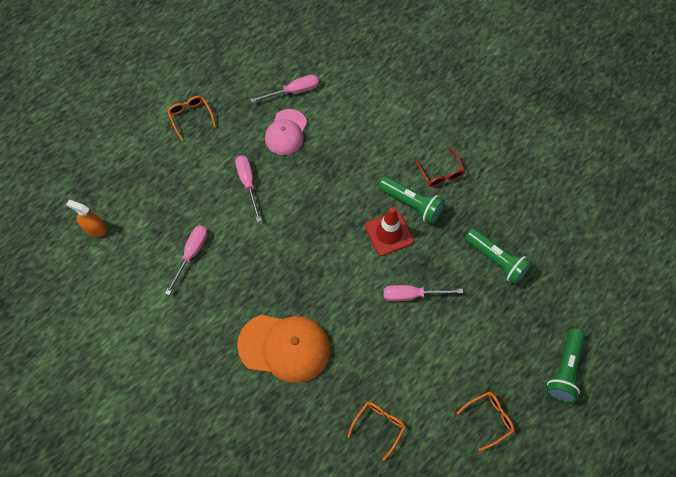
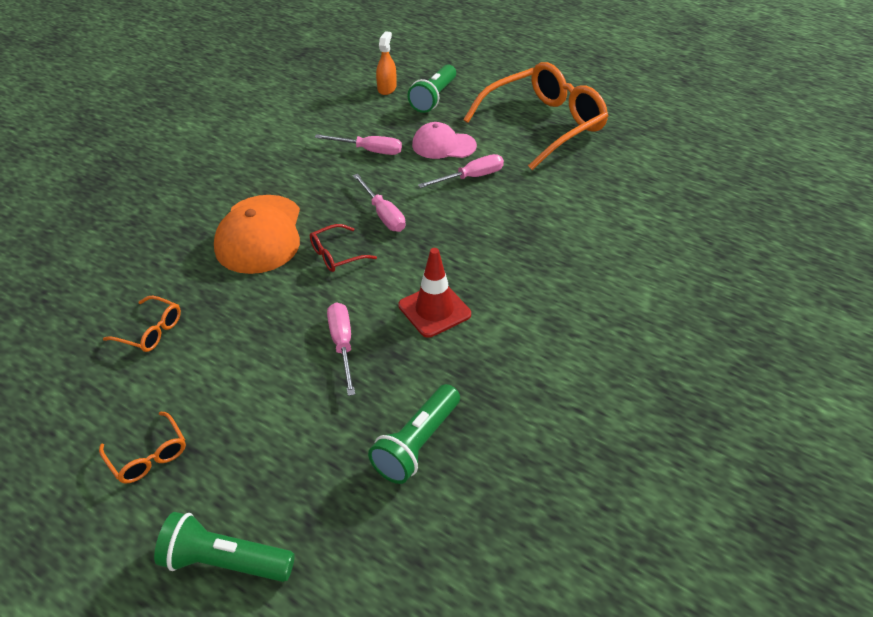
camera: 80 degrees right, 20 degrees down
orange glasses [167,96,216,141] -> orange glasses [463,62,608,170], size x2.38
pink screwdriver [250,75,319,103] -> pink screwdriver moved to [353,174,405,232]
pink cap [265,109,307,155] -> pink cap moved to [412,122,477,159]
green flashlight [378,176,445,224] -> green flashlight moved to [407,64,456,113]
red glasses [415,148,465,187] -> red glasses moved to [310,224,377,272]

